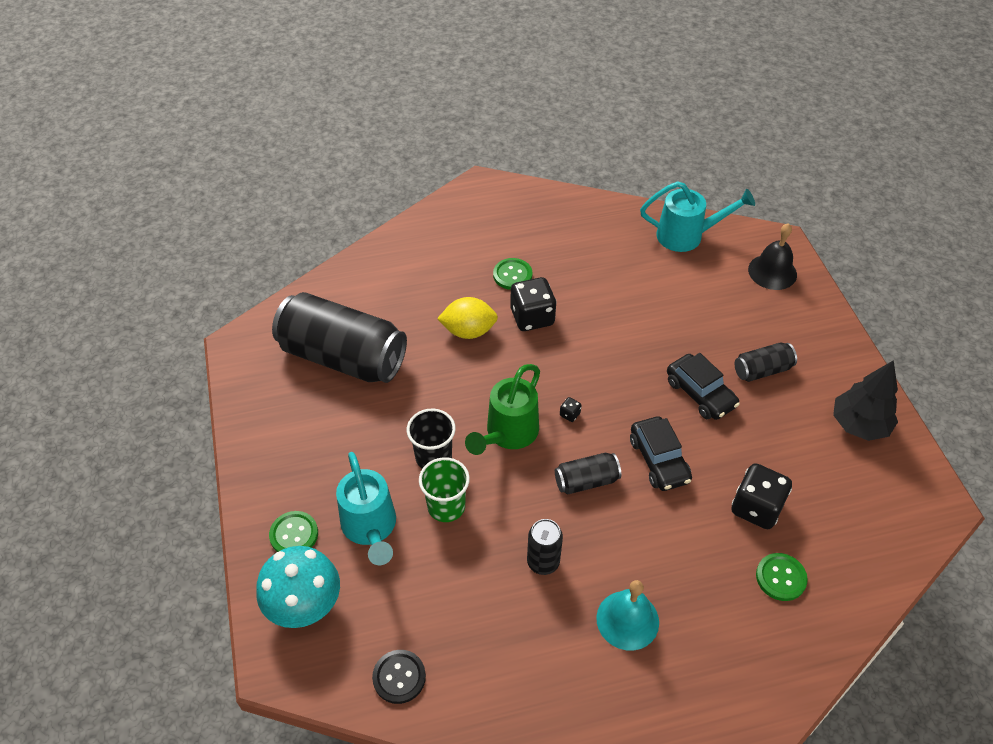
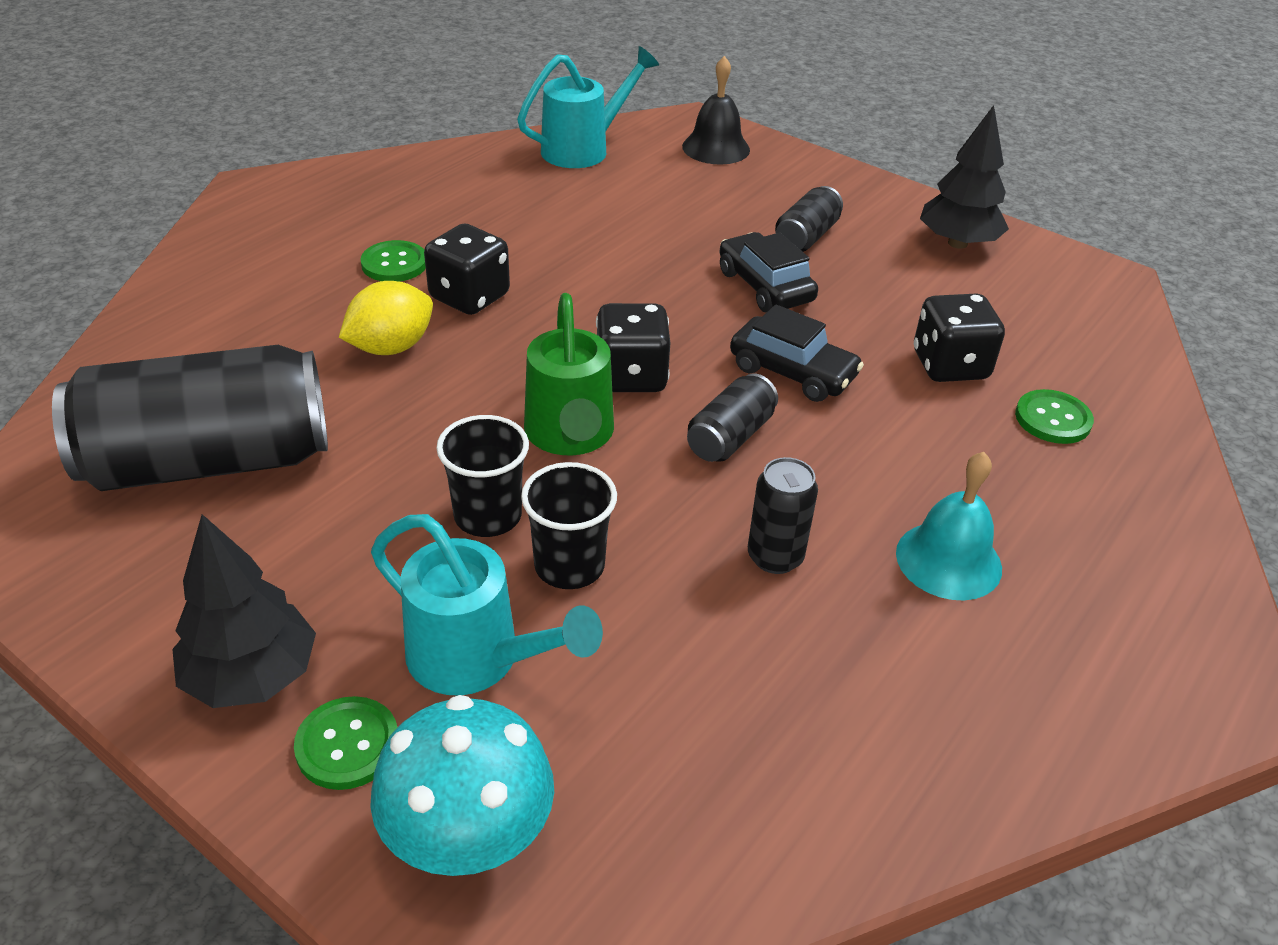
camera: 40 degrees left, 10 degrees down
black button [372,650,426,704] -> none
green cup [419,457,470,522] -> black cup [521,462,617,589]
black dice [560,397,582,422] -> black dice [596,303,670,392], size x2.46
black car [667,353,740,420] -> black car turned 135 degrees counterclockwise [720,232,818,312]
none -> black tree [172,514,316,708]

